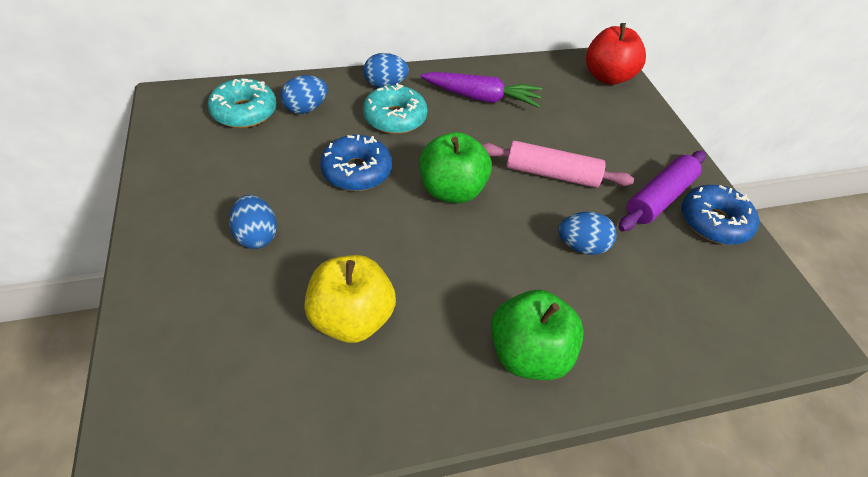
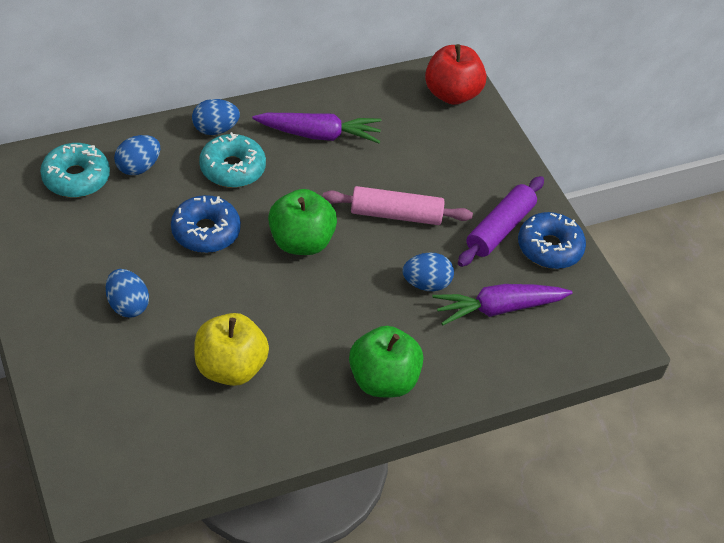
camera: 10 degrees left, 0 degrees up
none -> purple carrot [432,284,573,325]

